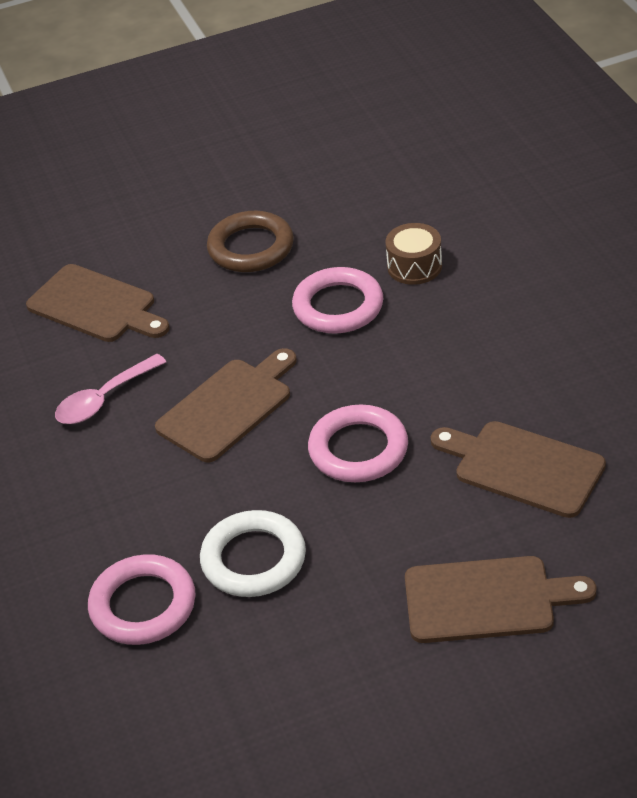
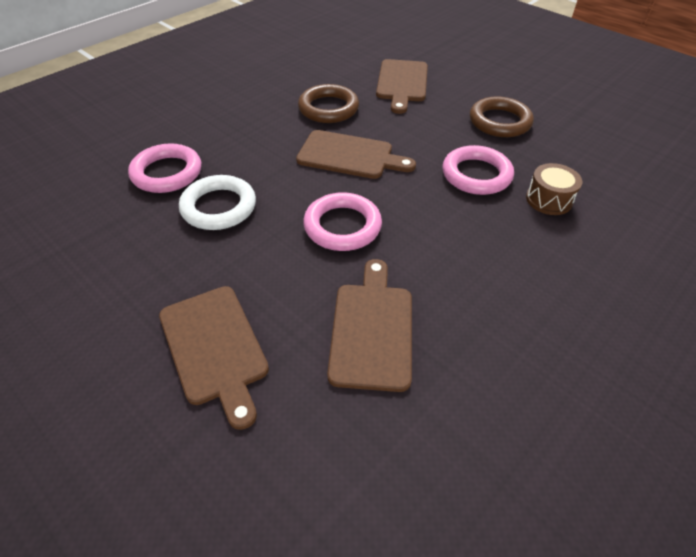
camera: 60 degrees right, 5 degrees up
pink spoon [55,354,166,424] -> brown ring [298,84,359,123]

